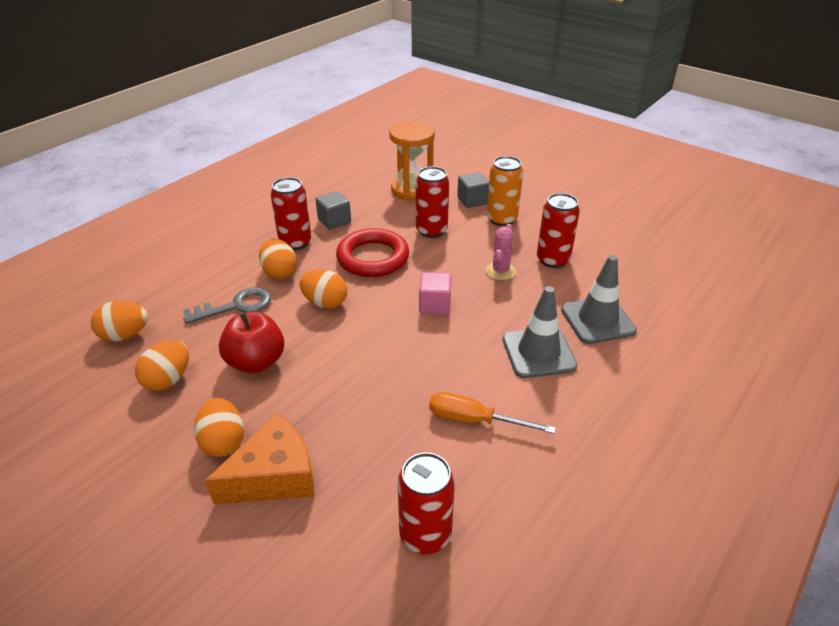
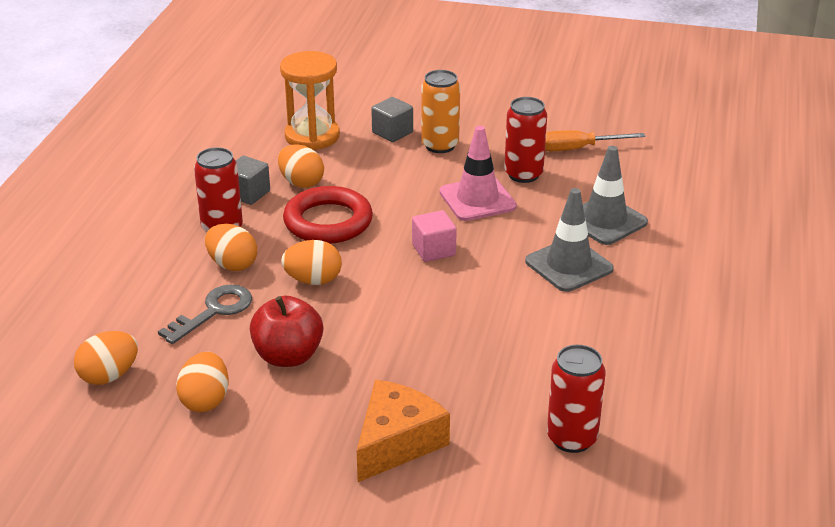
camera: 25 degrees left, 5 degrees down
orange egg [194,398,244,457] -> orange egg moved to [278,144,324,188]
red can [416,166,449,238] -> none
orange screwdriver [429,392,556,434] -> orange screwdriver moved to [545,130,646,151]
pink cactus [486,224,516,280] -> pink traffic cone [439,126,517,221]

